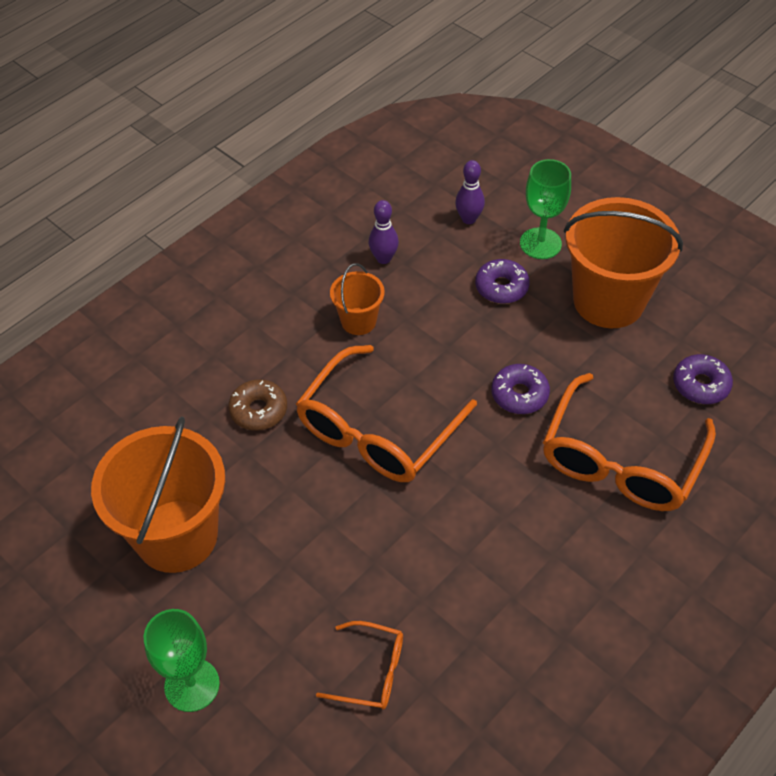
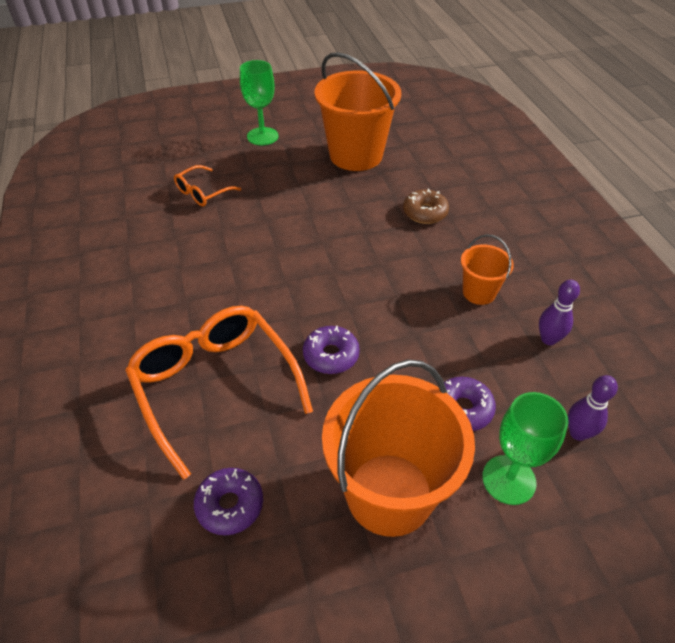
camera: 120 degrees right, 5 degrees down
orange glasses [296,345,477,482] -> none

